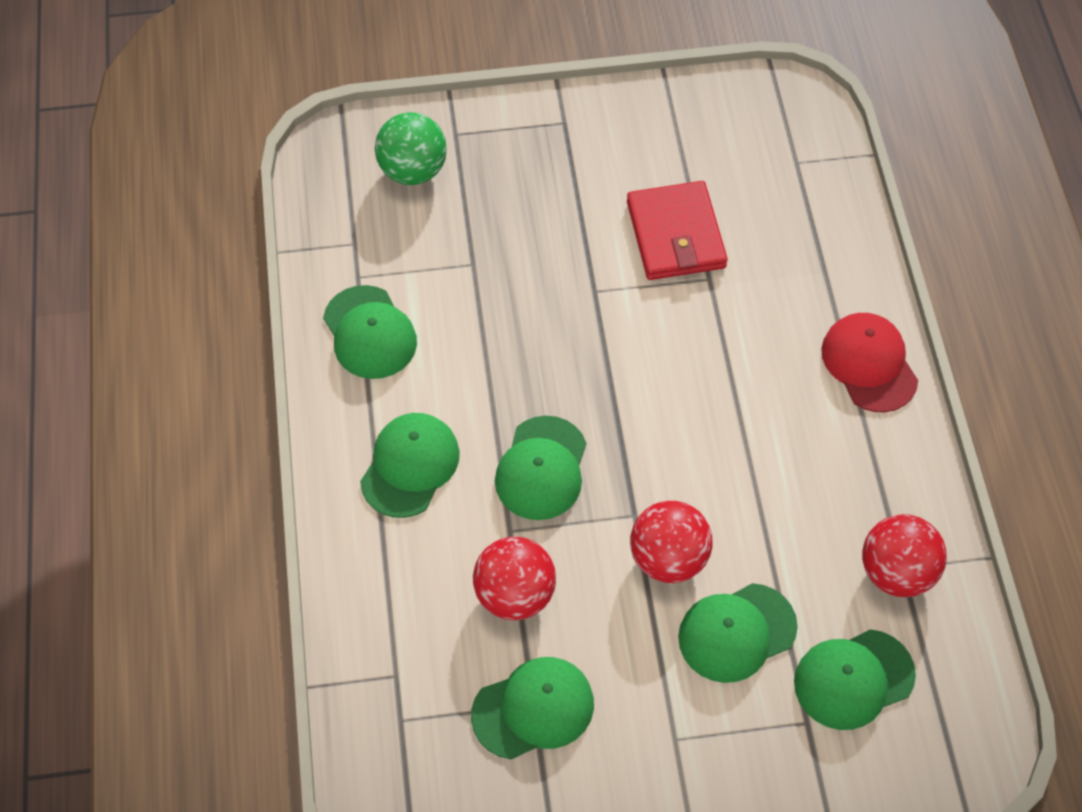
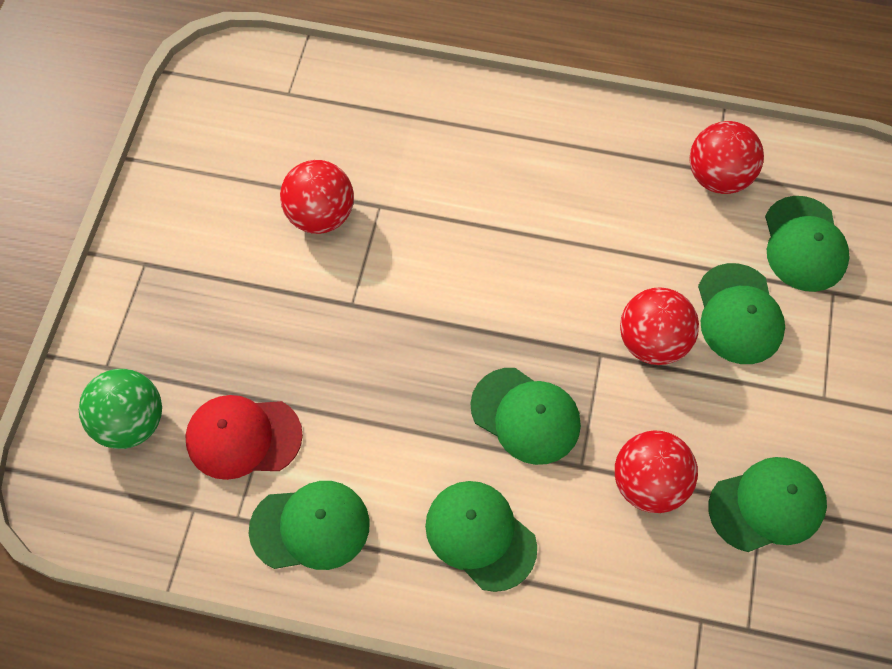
camera: 70 degrees left, 5 degrees up
green cap [471,657,594,759] -> green cap turned 75 degrees clockwise [709,457,827,552]
red wallet [627,181,728,280] -> red ball [280,160,354,234]
red cap [821,313,918,412] -> red cap moved to [185,395,303,480]

